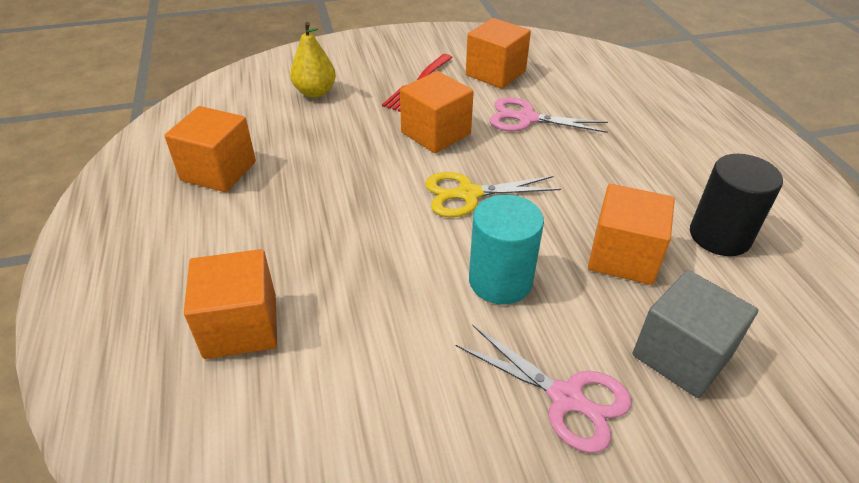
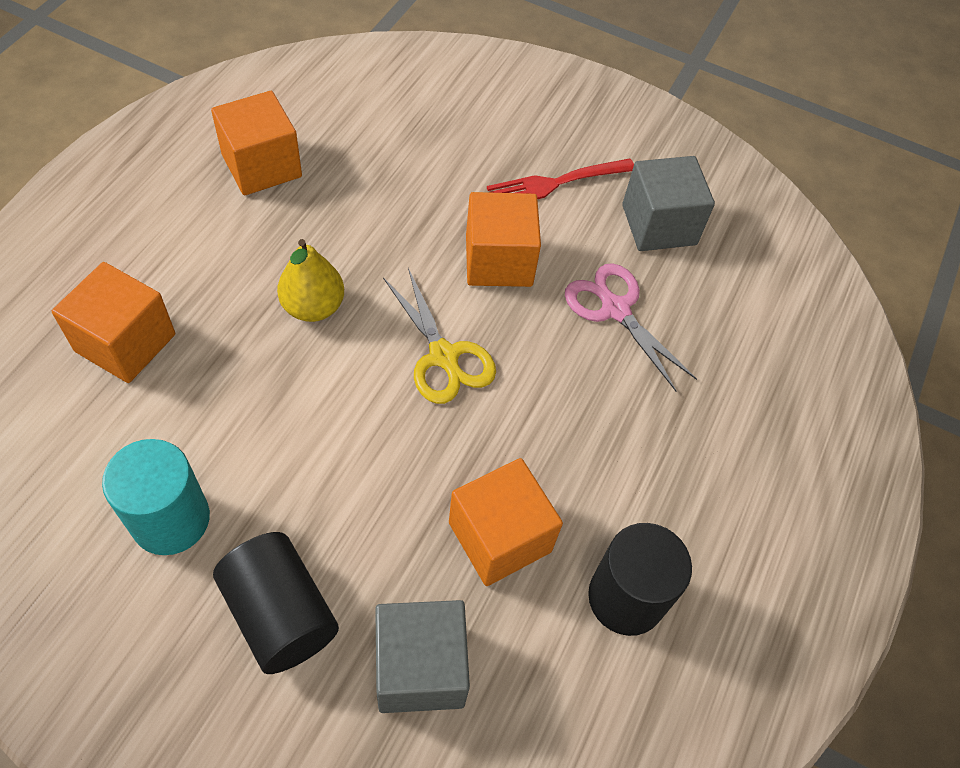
camera: 35 degrees right, 15 degrees up
yellow pear [290,22,336,98] -> yellow pear moved to [277,239,344,322]
yellow scissors [425,172,561,217] -> yellow scissors turned 150 degrees counterclockwise [383,268,496,404]
pink scissors [456,325,631,453] -> black cylinder [213,532,339,674]
orange cube [466,18,531,89] -> grey cube [622,156,715,251]
turquoise cylinder [469,195,544,305] -> turquoise cylinder moved to [102,439,210,555]

